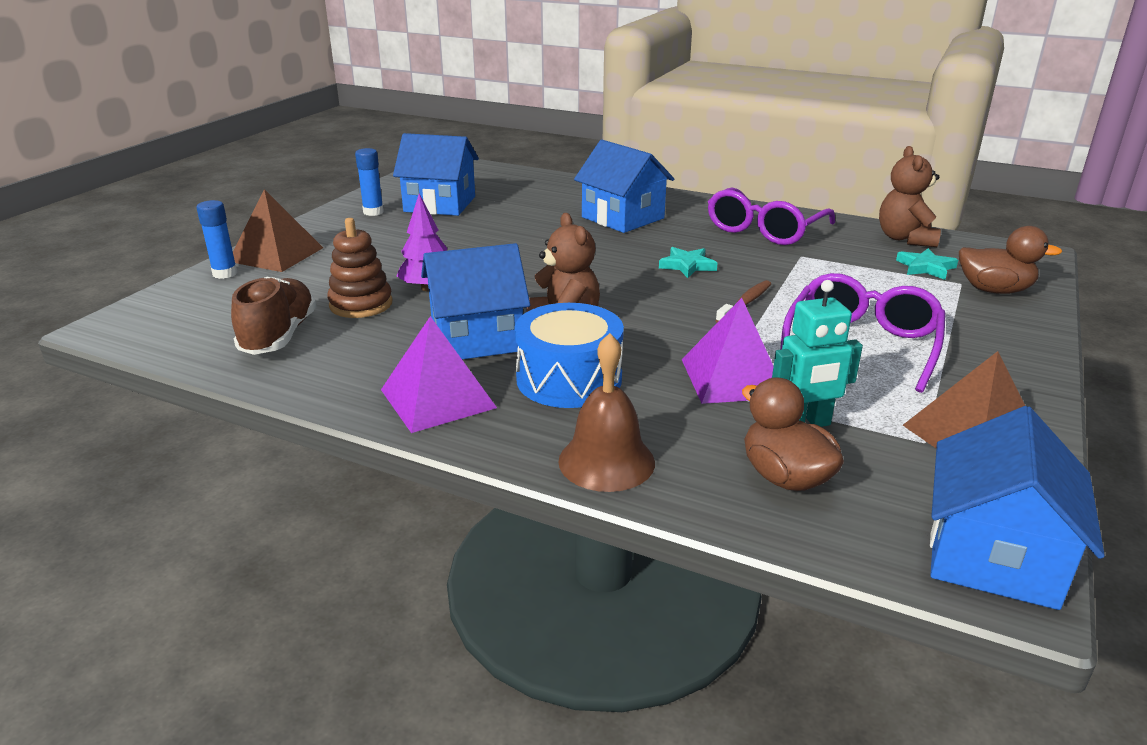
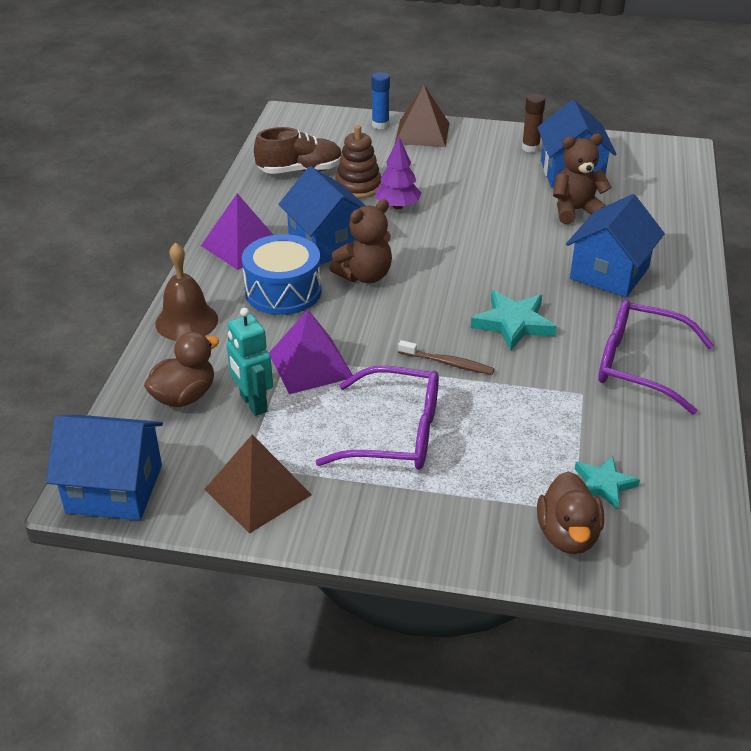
camera: 75 degrees right, 10 degrees up
blue glue stick [355,148,384,216] -> brown glue stick [522,94,545,153]
turquoise star [659,247,718,278] -> turquoise star [471,290,557,351], size x1.52
brown teddy bear [879,146,941,247] -> brown teddy bear moved to [553,134,612,224]

